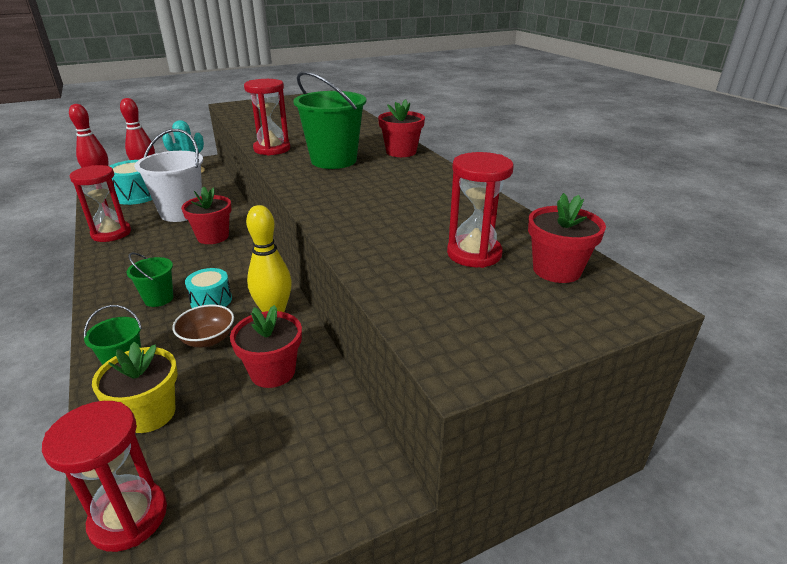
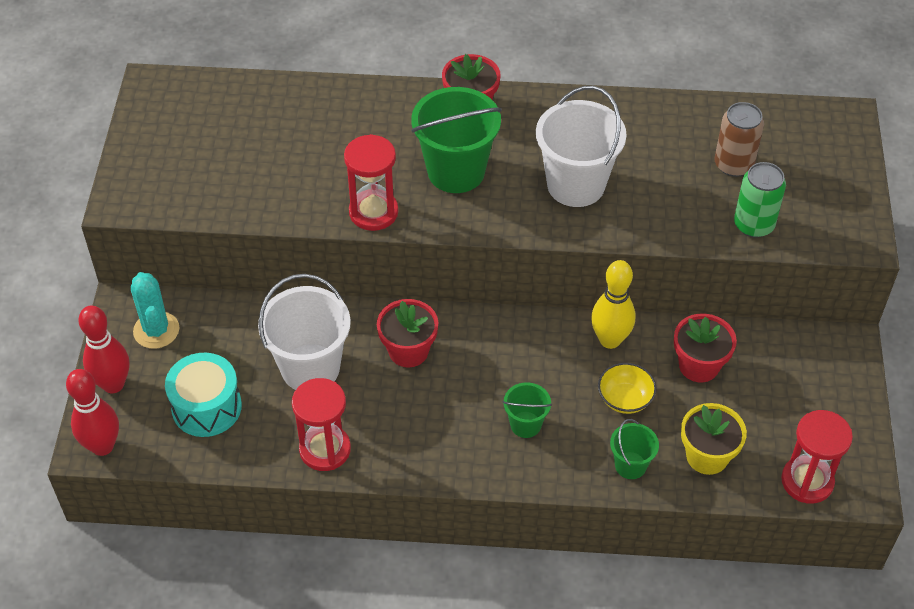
camera: 60 degrees left, 20 degrees up
brown bowl [172,304,234,348] -> yellow bowl [598,363,657,414]
turquoise drum [185,268,232,308] -> none
red hourglass [447,152,514,268] -> brown can [714,102,764,177]
red flower pot [528,193,606,283] -> none
none -> white bucket [536,86,627,207]
none -> green can [734,162,786,238]

